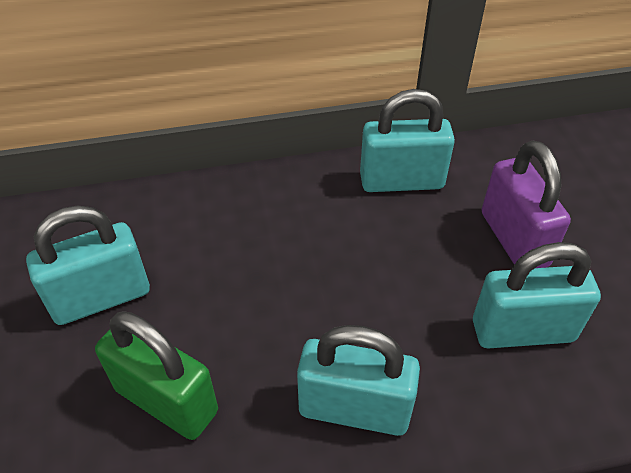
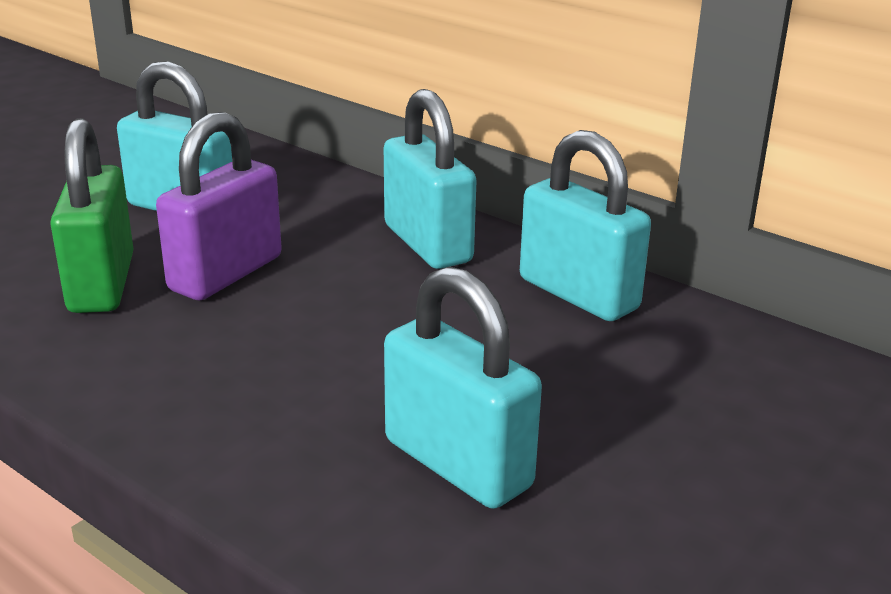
camera: 50 degrees right, 20 degrees down
turquoise padlock [297,325,420,436] -> turquoise padlock moved to [384,89,477,269]
purple padlock [482,141,571,268] -> purple padlock moved to [156,112,282,300]

